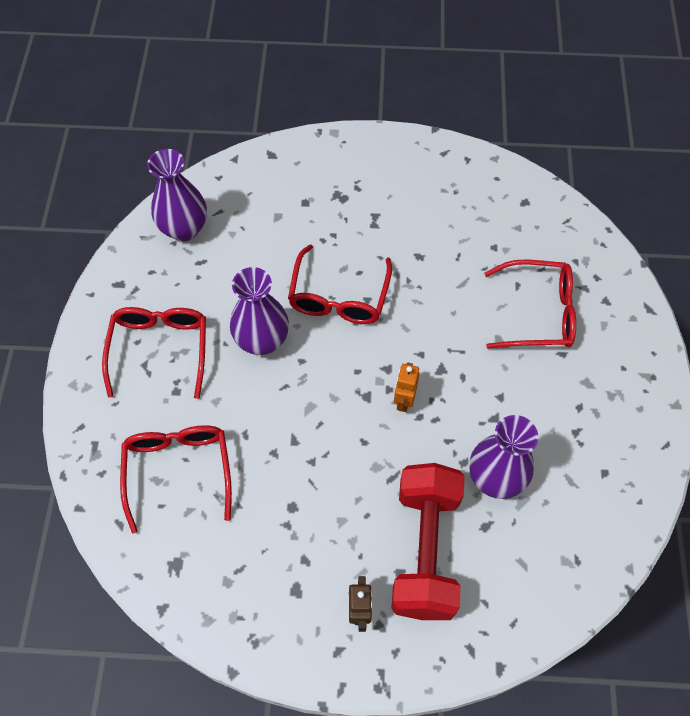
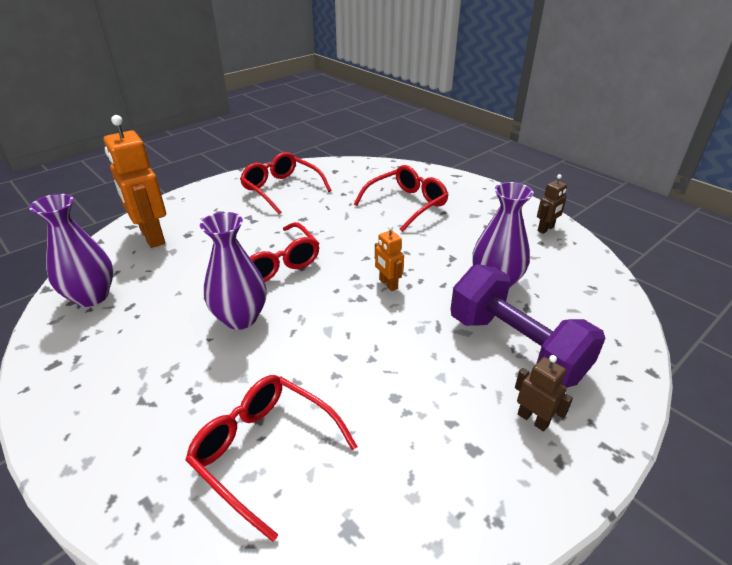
camera: 45 degrees left, 25 degrees down
red glasses [102,307,206,399] -> red glasses moved to [240,152,332,214]
red dumbbell [391,463,465,620] -> purple dumbbell [451,264,605,388]
none -> orange robot [104,115,166,248]
none -> brown robot [537,174,567,234]

